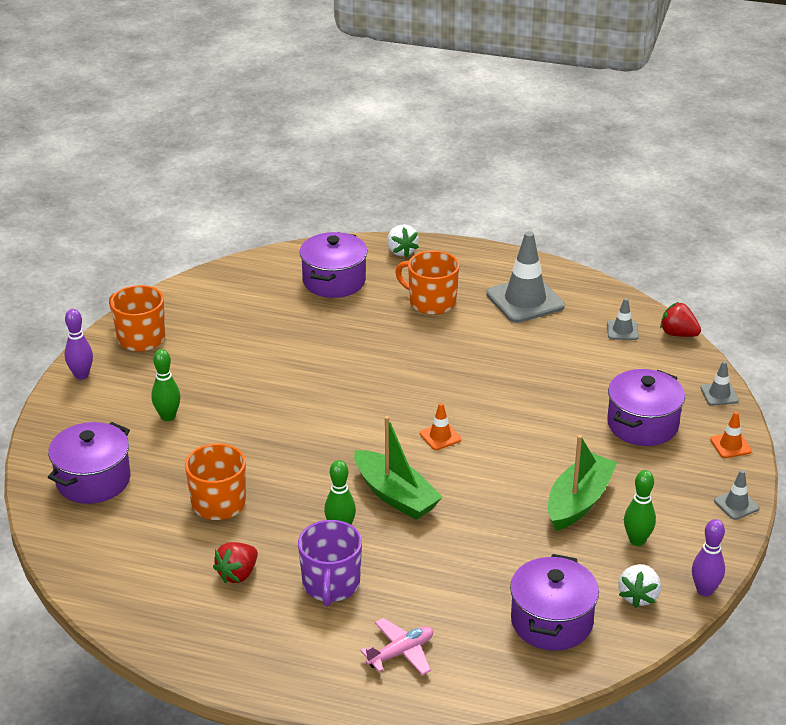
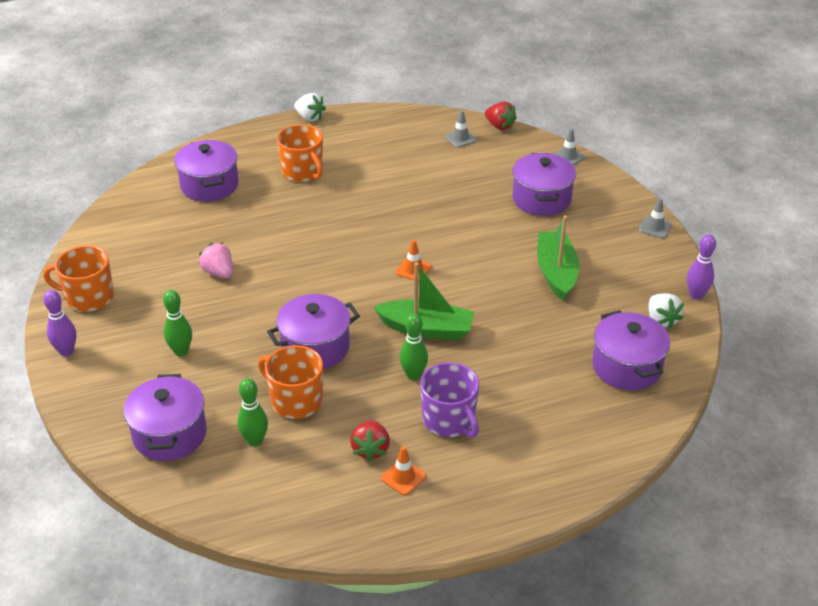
camera: 35 degrees left, 5 degrees up
pink plane [360,618,433,675] -> none
white strawberry [387,225,419,258] -> white strawberry moved to [294,93,326,121]
orange mug [395,250,459,315] -> orange mug turned 120 degrees counterclockwise [277,124,323,182]
grey traffic cone [486,231,565,323] -> none
green bowling pin [624,470,656,546] -> green bowling pin moved to [237,378,268,447]
red strawberry [660,302,701,337] -> red strawberry turned 135 degrees counterclockwise [485,101,517,130]
orange traffic cone [710,411,752,458] -> orange traffic cone moved to [381,446,426,495]
none -> pink strawberry [199,243,233,278]
none -> purple pot [267,294,360,369]

